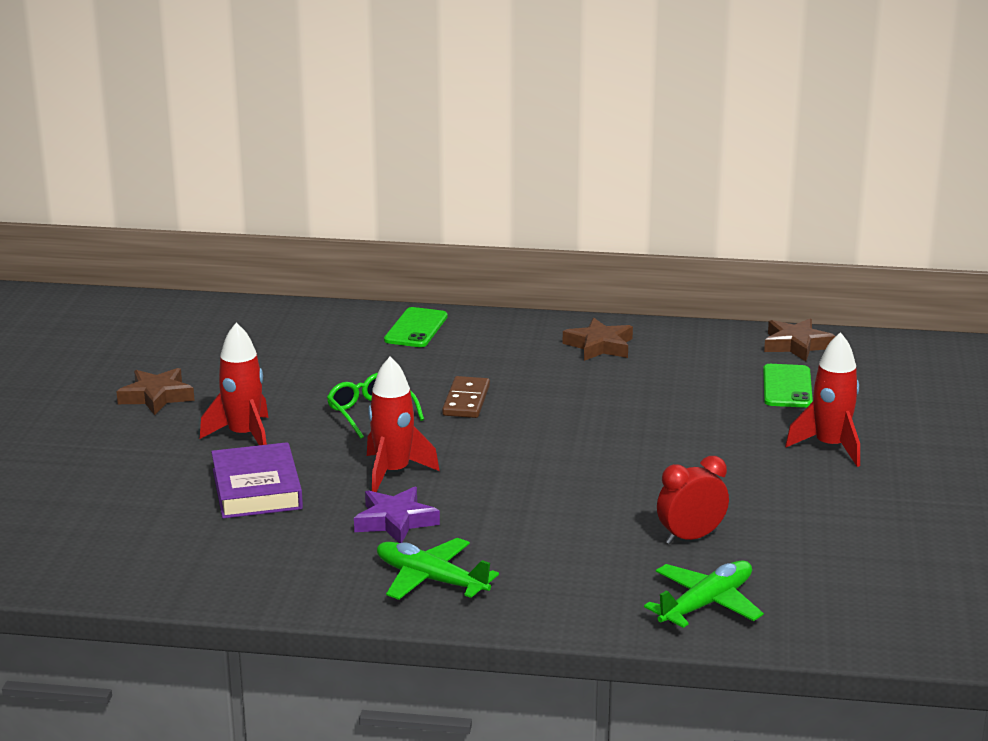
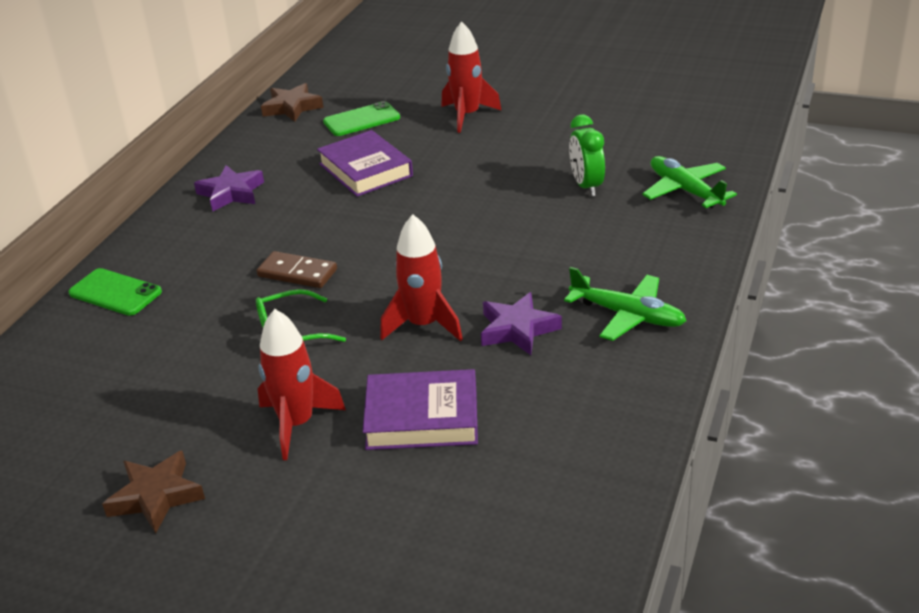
camera: 75 degrees left, 10 degrees up
green plane [377,538,499,600] -> green plane turned 105 degrees counterclockwise [564,267,686,341]
brown star [563,318,633,361] -> purple star [194,165,264,212]
red clock [657,456,729,544] -> green clock [569,115,605,196]
green phone [763,364,813,408] -> green phone turned 45 degrees counterclockwise [323,101,400,136]
none -> purple book [317,130,413,197]

